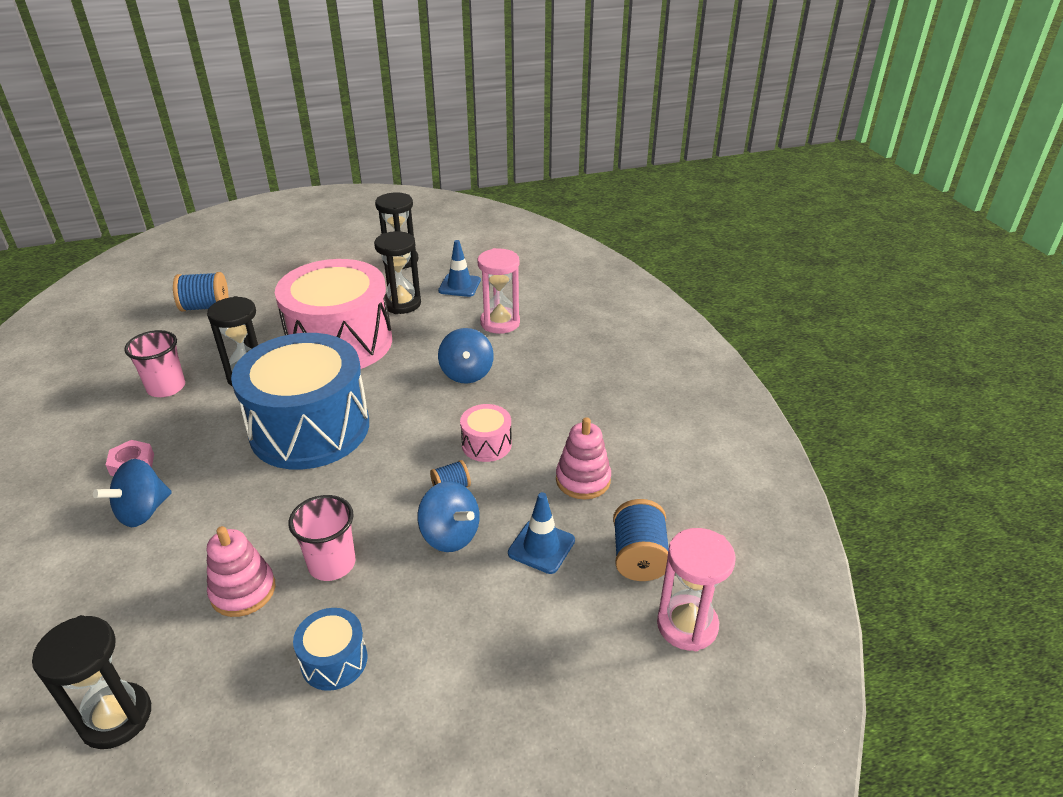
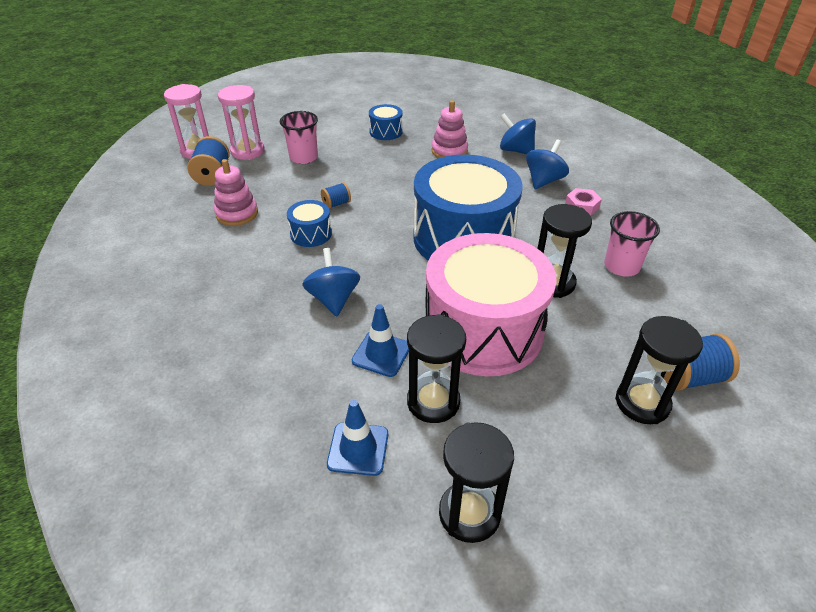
camera: 175 degrees right, 5 degrees up
black hourglass [32,615,151,749] -> black hourglass moved to [615,316,703,424]
pink cup [288,495,355,581] -> pink cup moved to [280,111,318,164]
blue spinning top [418,481,480,552] -> blue spinning top moved to [500,113,536,154]
pink drum [460,404,512,462] -> blue drum [287,200,332,247]
pink hourglass [477,248,520,334] -> pink hourglass moved to [218,85,265,160]
blue traffic cone [508,492,575,574] -> blue traffic cone moved to [352,304,409,377]

